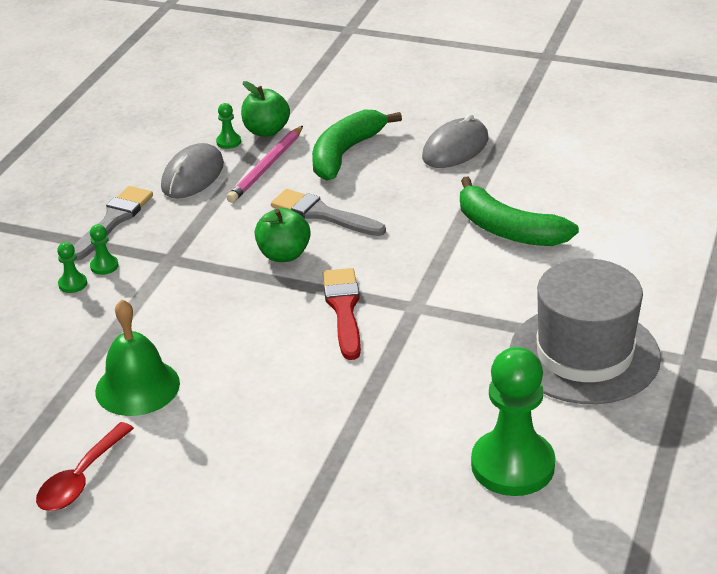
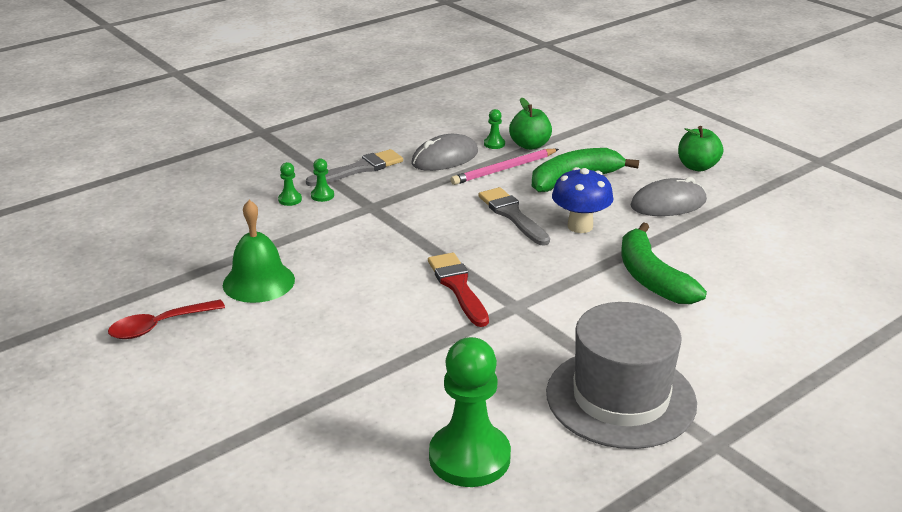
camera: 30 degrees right, 5 degrees down
green apple [255,208,311,262] -> green apple moved to [678,126,723,171]
red brush [323,268,361,360] -> red brush turned 45 degrees counterclockwise [428,253,489,327]
none -> blue mushroom [552,167,613,233]

